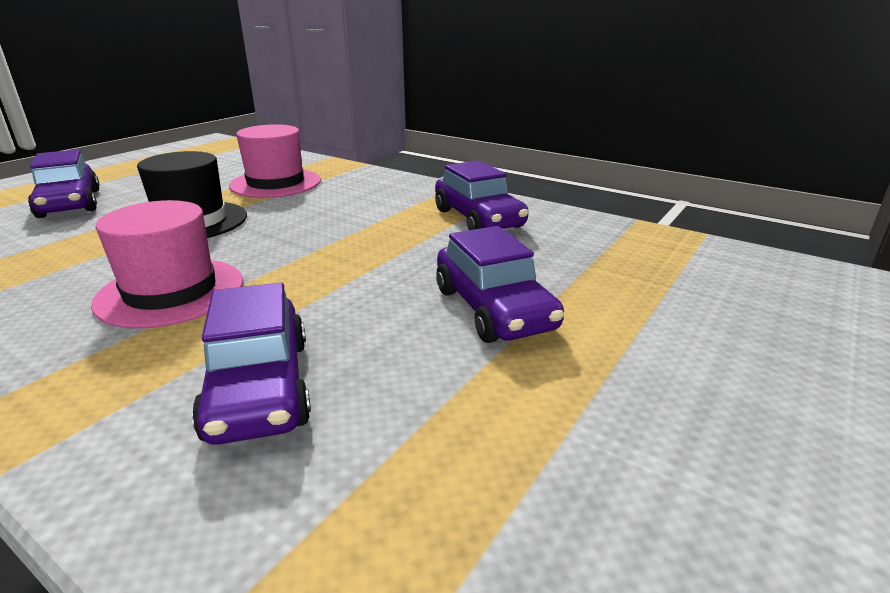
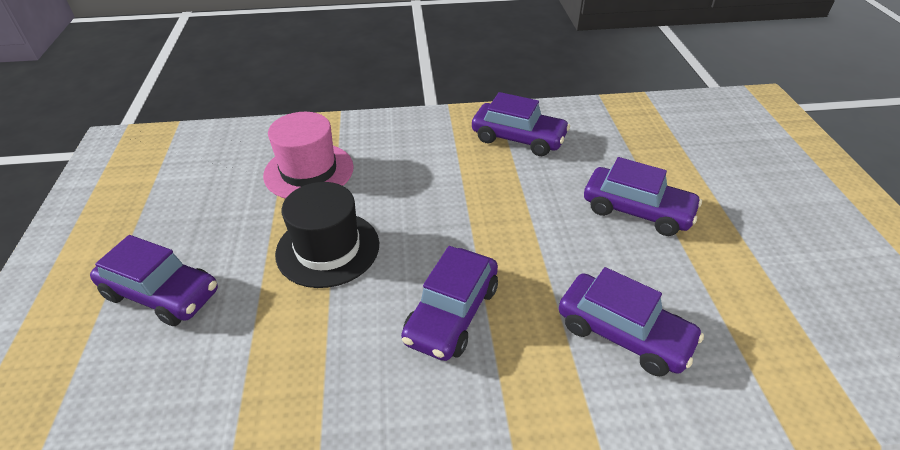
camera: 40 degrees left, 15 degrees up
pink hat [91,200,243,328] -> purple car [401,246,498,361]

